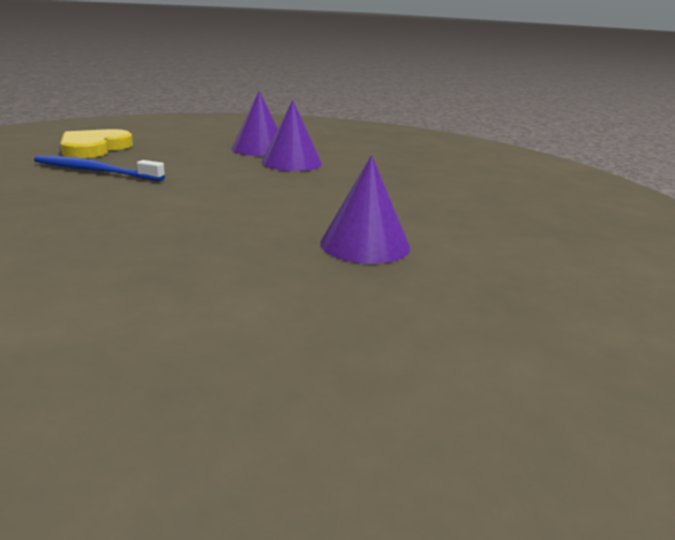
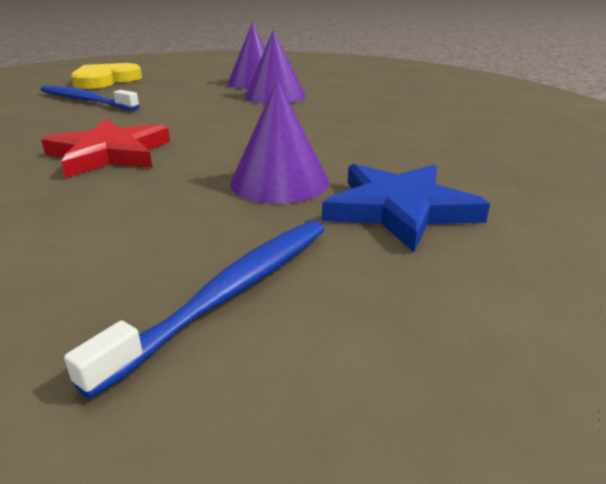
camera: 15 degrees right, 5 degrees up
none -> red star [41,119,170,178]
none -> blue toothbrush [64,220,325,399]
none -> blue star [322,164,490,252]

